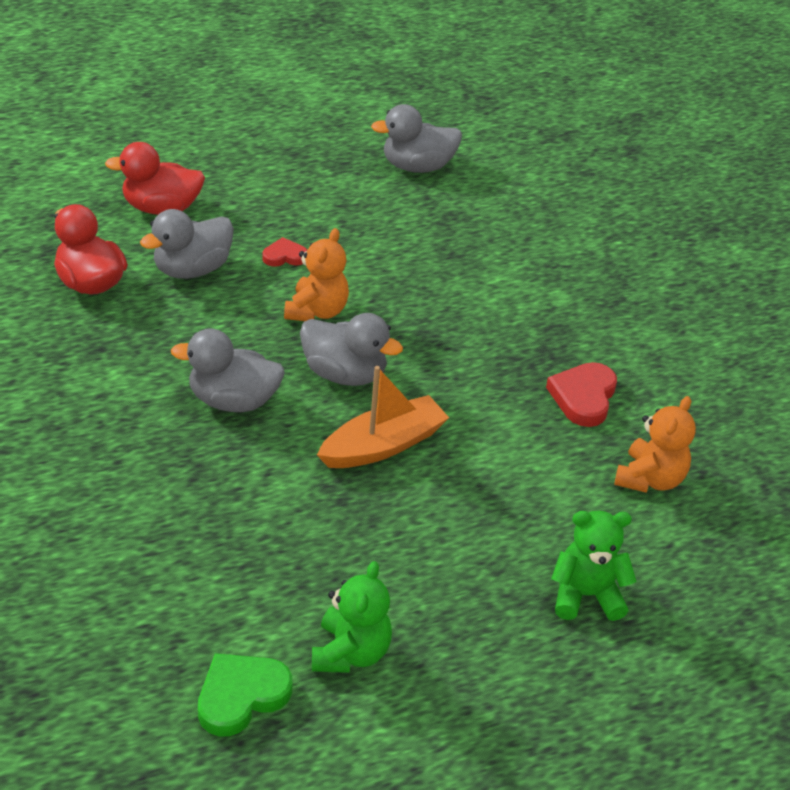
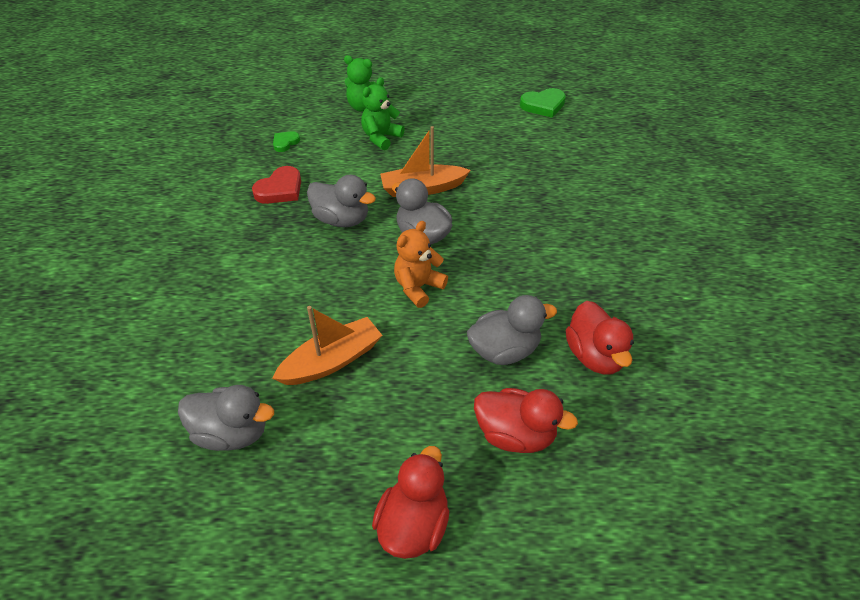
camera: 155 degrees left, 5 degrees up
grey duck [171,329,285,412] -> grey duck moved to [307,175,376,227]
red heart [262,237,307,267] -> none
green teddy bear [312,561,392,673] -> green teddy bear moved to [361,77,405,150]
orange teddy bear [614,396,696,493] -> green heart [273,131,300,152]
none -> orange boat [272,306,383,385]
none -> red duck [372,446,449,559]

